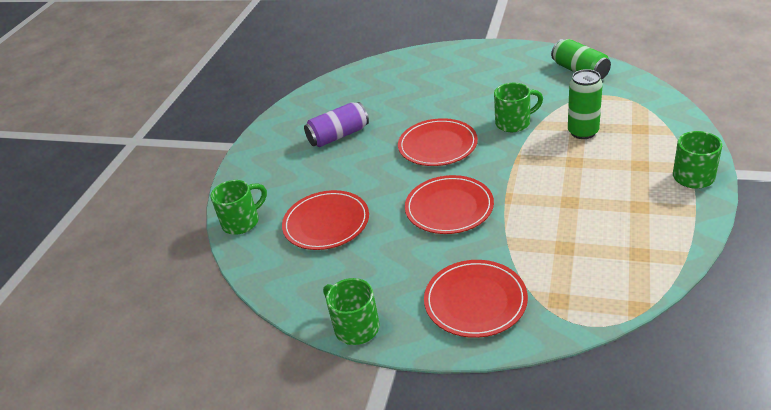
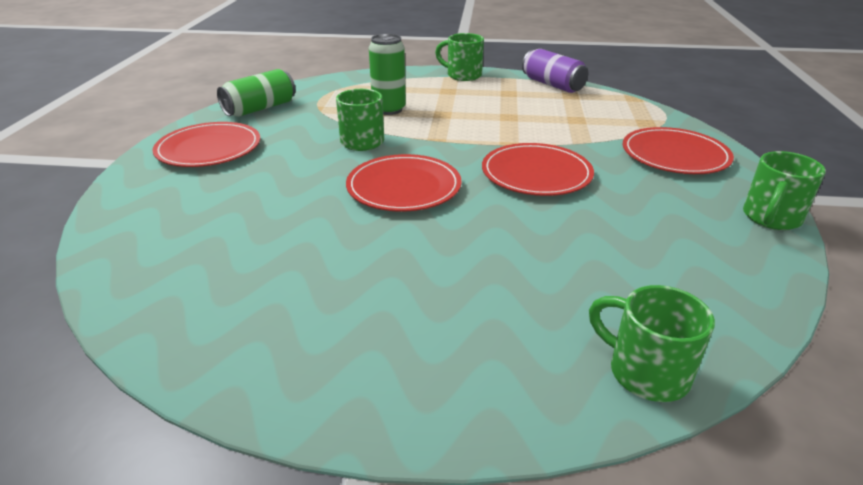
camera: 105 degrees left, 5 degrees down
red plate [282,190,369,250] -> red plate moved to [153,122,260,167]
purple can [304,102,369,147] -> purple can moved to [522,49,588,93]

